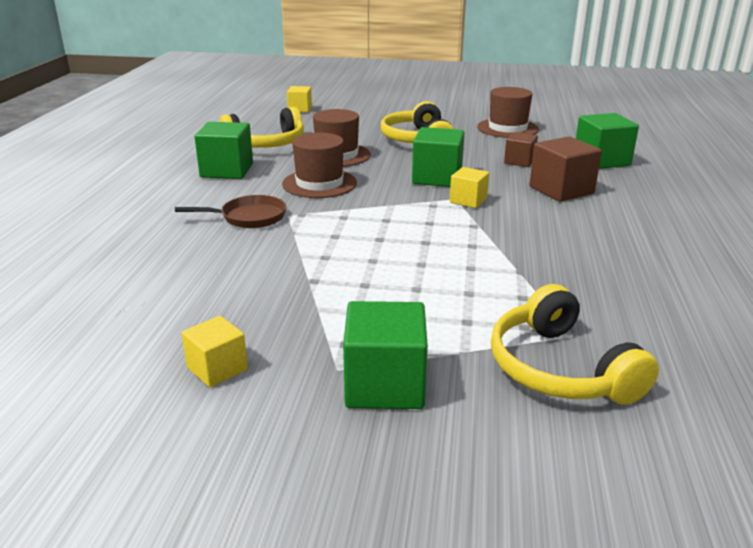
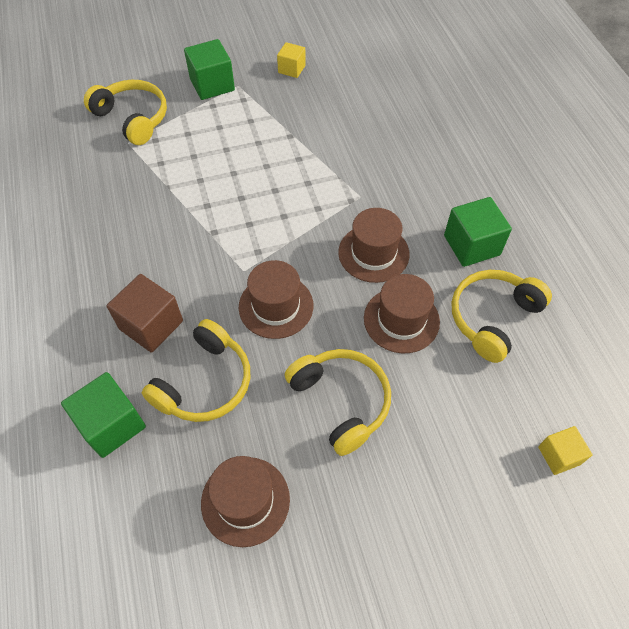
camera: 155 degrees right, 30 degrees up
brown pan [175,195,286,228] -> none
green cube [412,127,465,187] -> brown hat [239,260,313,339]
yellow cube [450,167,489,208] -> none
brown cube [504,132,538,167] -> yellow headphones [142,319,250,422]

